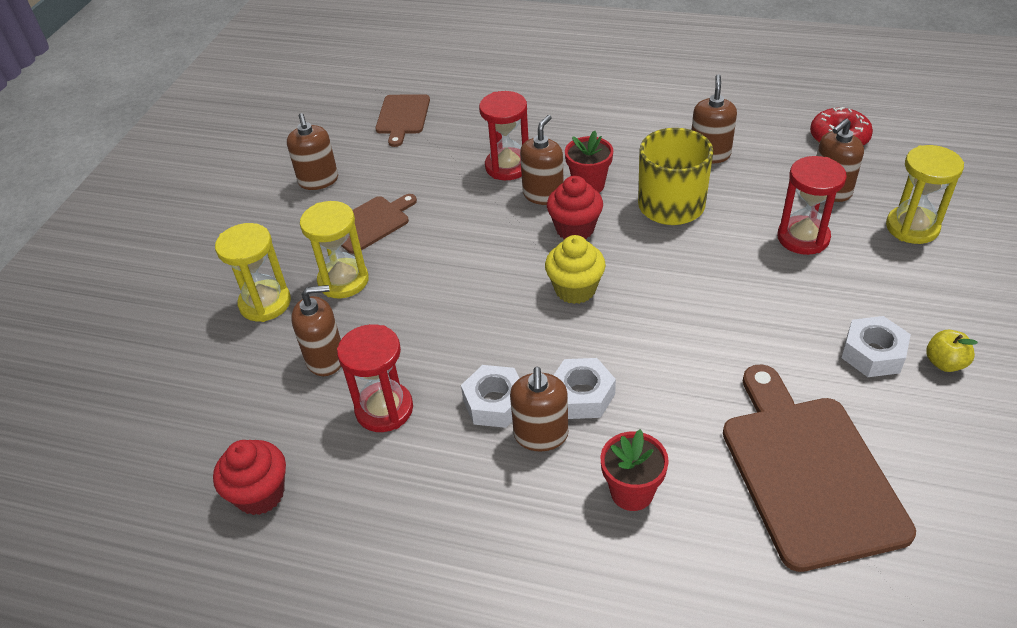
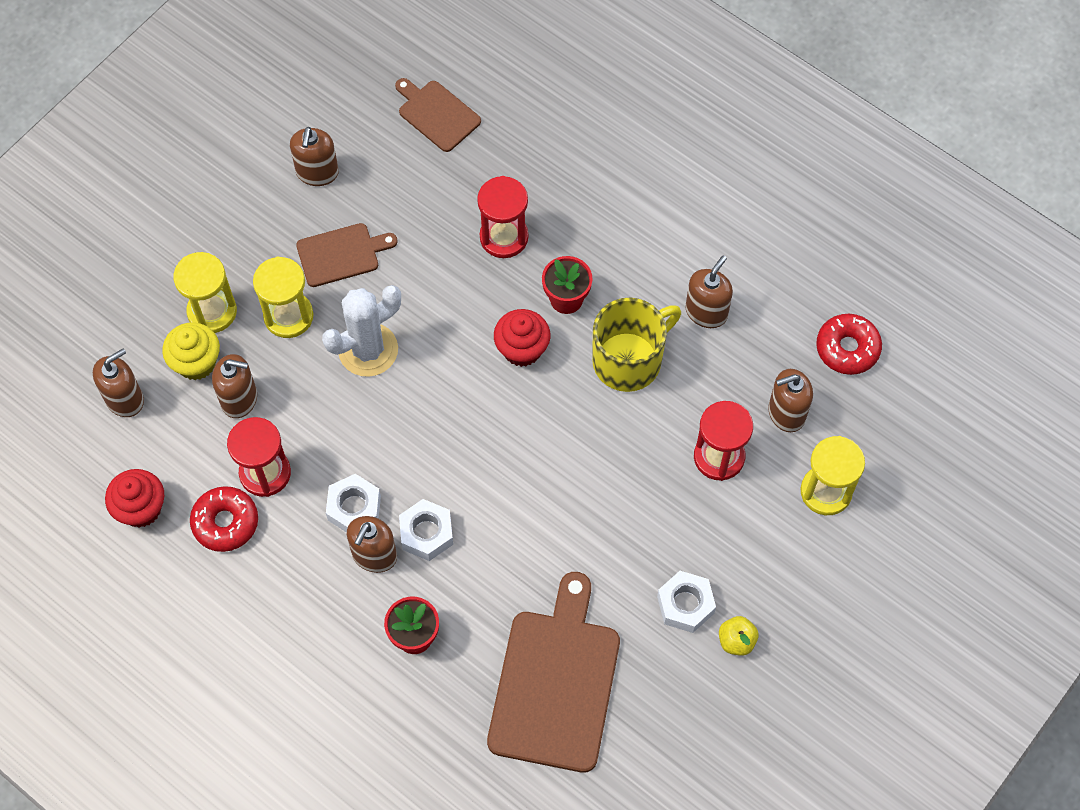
camera: 20 degrees right, 20 degrees up
brown cutting board [376,94,430,147] -> brown cutting board turned 105 degrees clockwise [395,78,481,152]
brown soap dispenser [520,115,564,205] -> brown soap dispenser moved to [93,349,144,417]
yellow cupcake [545,235,606,304] -> yellow cupcake moved to [162,322,220,380]
none -> red donut [190,486,258,552]
none -> white cactus [322,285,401,377]

